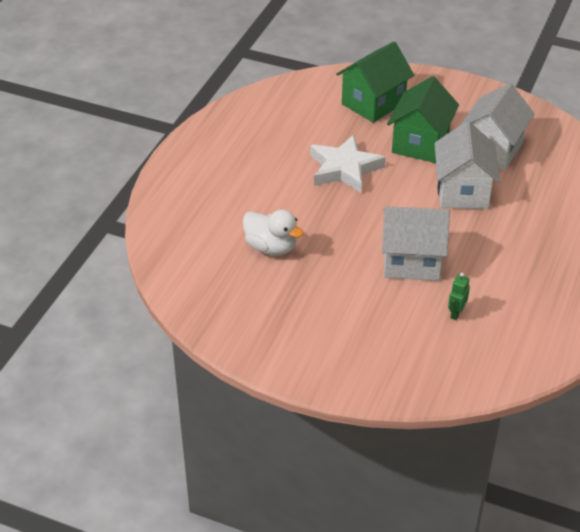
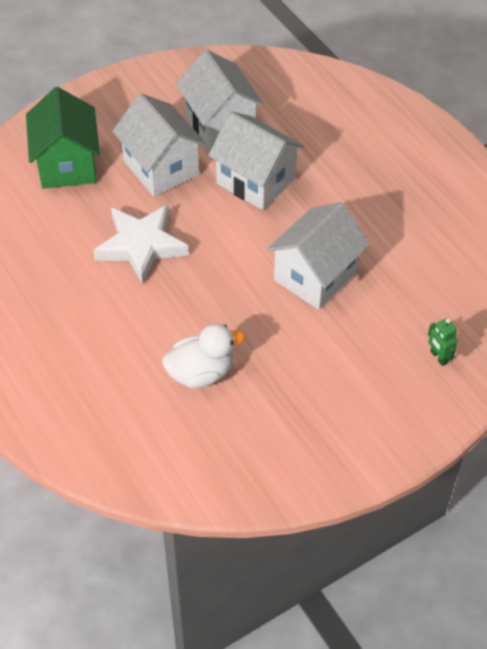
camera: 55 degrees left, 10 degrees up
green house [387,76,459,163] -> white house [112,93,206,197]
green robot [448,273,470,320] -> green robot moved to [428,318,458,366]

